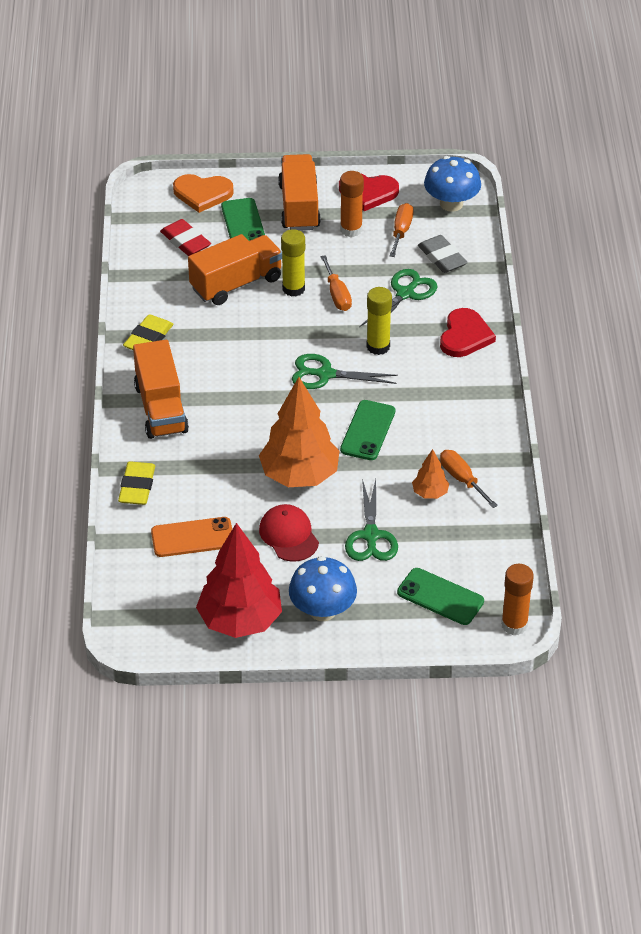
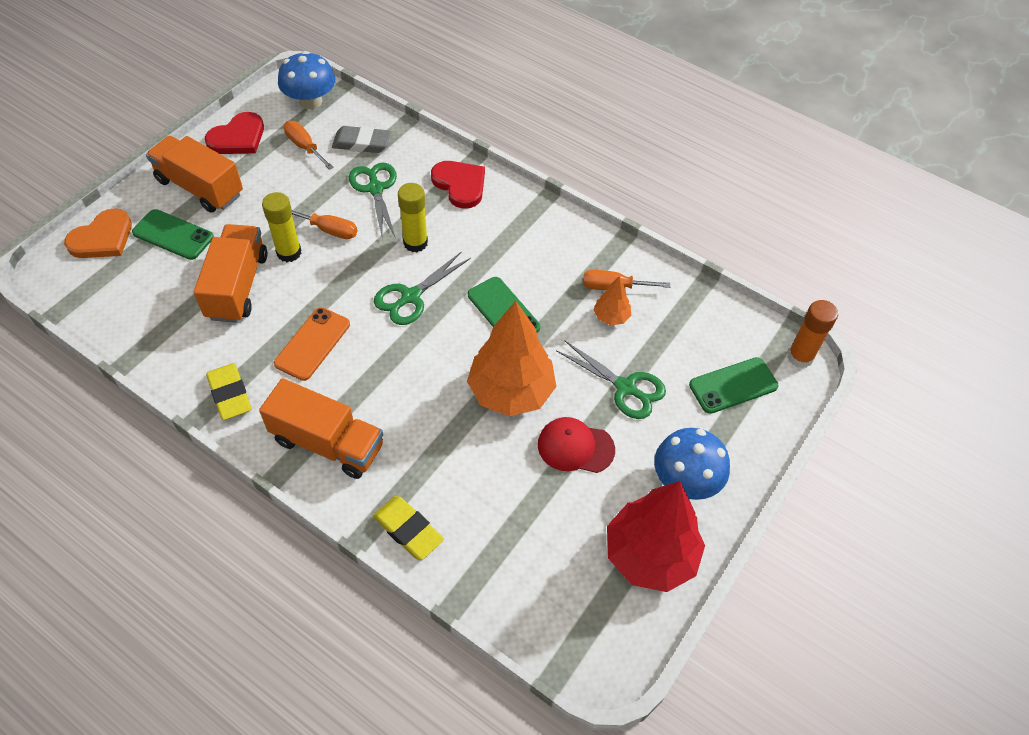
camera: 55 degrees left, 10 degrees up
orange phone [151,517,232,557] -> orange phone moved to [274,307,350,381]
red eraser [160,219,211,256] -> none
orange glue stick [340,171,364,237] -> none

